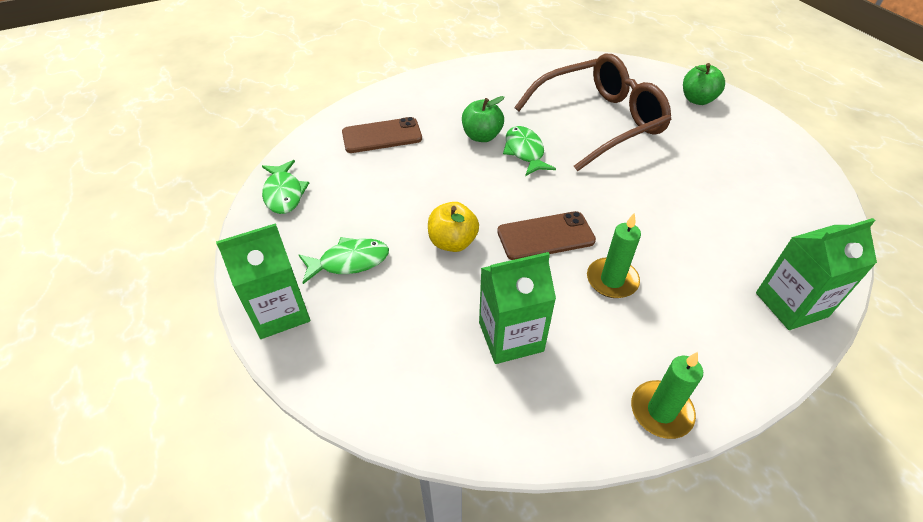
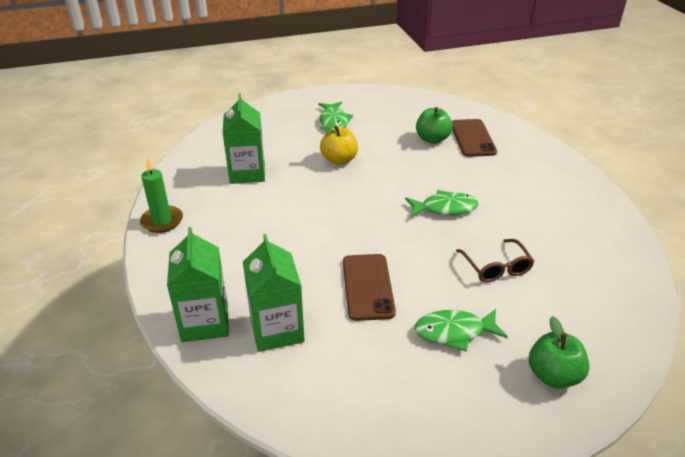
camera: 100 degrees right, 10 degrees down
green carton [216,223,310,339] -> green carton moved to [243,234,305,352]
green fish [262,160,309,214] -> green fish moved to [415,309,508,352]
green apple [462,96,505,142] -> green apple moved to [416,107,453,144]
brown phone [497,211,596,260] -> brown phone moved to [343,254,396,321]
brown glasses [514,53,671,171] -> brown glasses [456,239,534,283], size x0.45
green candle [587,213,641,298] -> none

